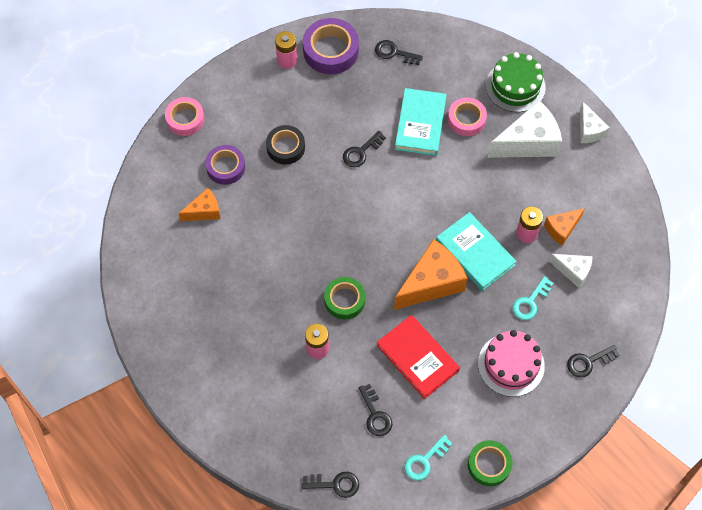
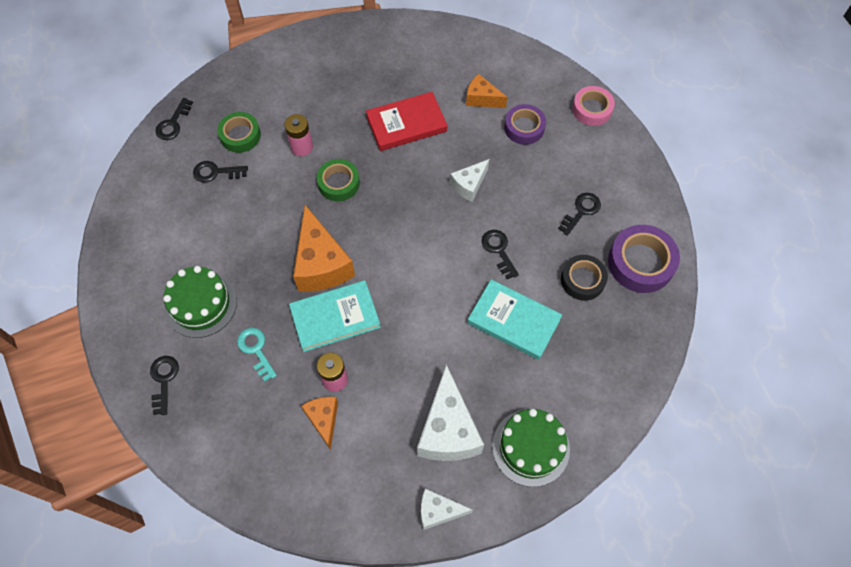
camera: 110 degrees right, 0 degrees up
orange cheese [178,188,220,221] -> orange cheese turned 120 degrees clockwise [466,74,508,108]
black tape [266,125,305,165] -> black tape moved to [561,255,608,300]
pink battery [275,31,297,69] -> none
black key [375,40,423,65] -> black key moved to [558,193,601,236]
red book [377,315,460,399] -> red book moved to [366,92,448,151]
turquoise key [404,435,453,481] -> none
pink tape [448,97,487,136] -> none
green tape [468,440,512,486] -> green tape moved to [217,112,261,153]
pink cake [478,330,545,397] -> green cake [163,266,237,338]
white cheese [549,254,593,288] -> white cheese moved to [450,159,489,202]

